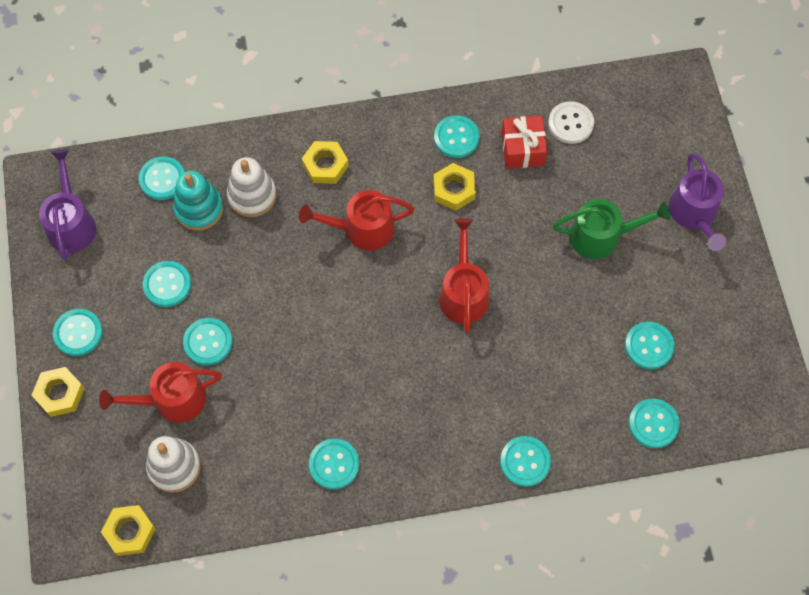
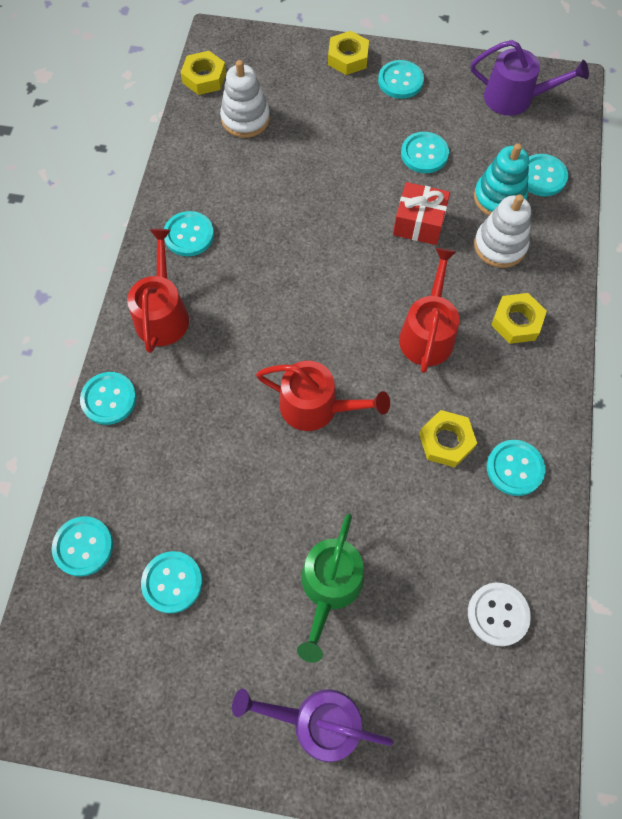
camera: 110 degrees right, 0 degrees up
red watering can [99,362,222,423] -> red watering can moved to [127,229,189,353]
turquoise button [183,318,232,365] -> none
red gift [501,116,547,169] -> red gift moved to [393,182,450,245]

